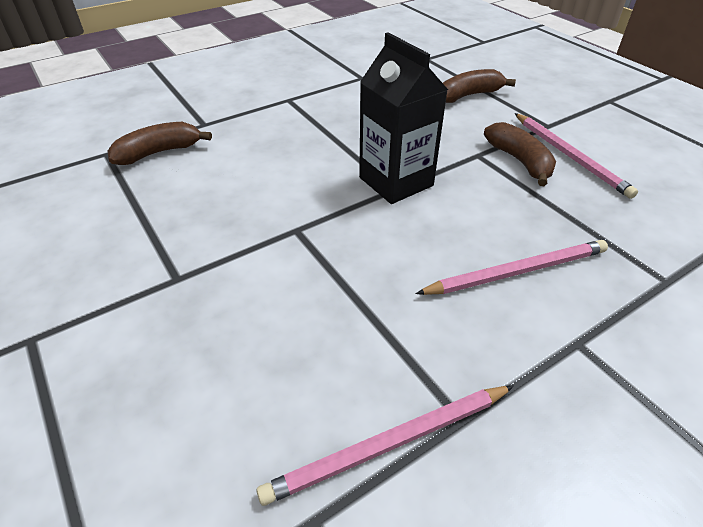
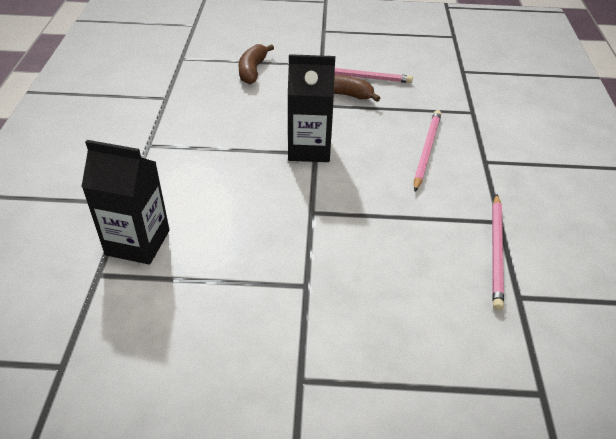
camera: 55 degrees left, 0 degrees up
brown banana [108,122,212,165] -> black carton [81,140,170,264]

